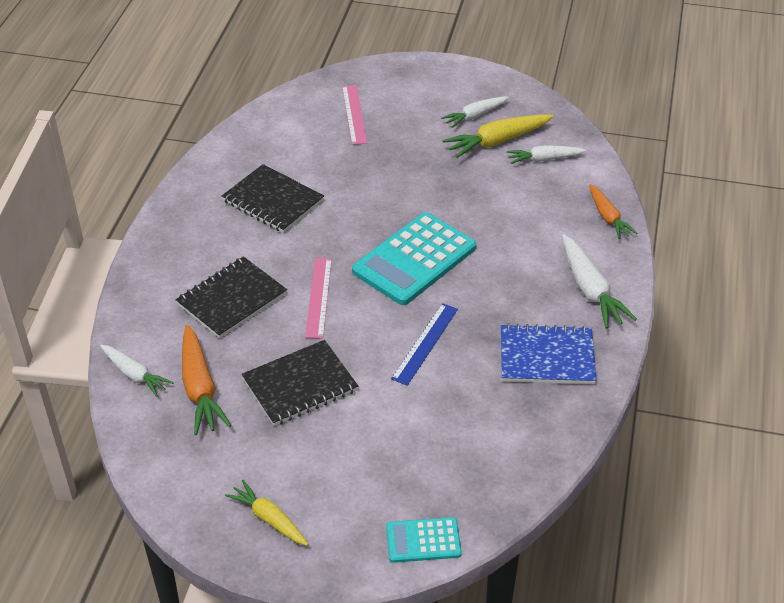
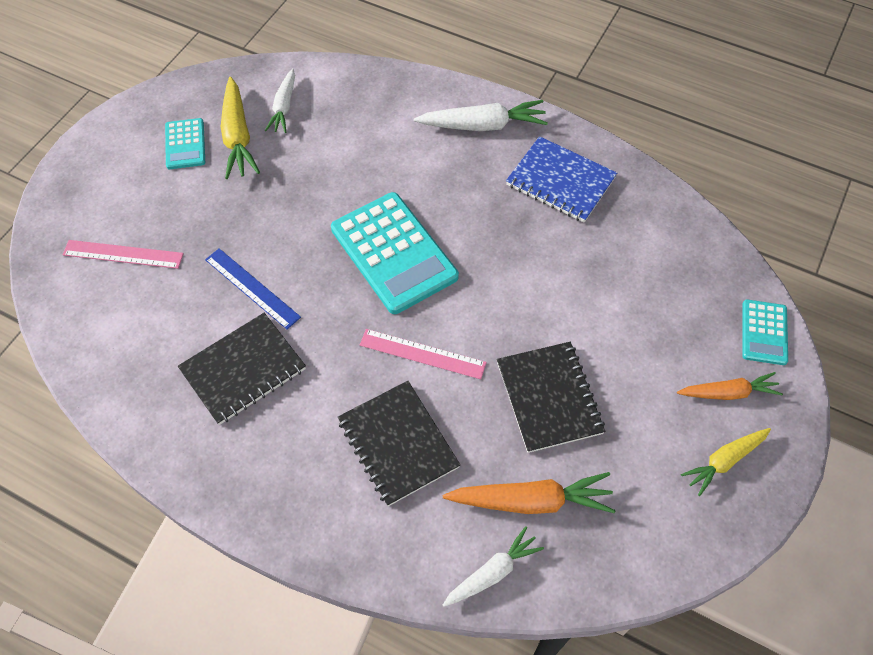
camera: 75 degrees left, 15 degrees up
blue ruler [391,303,458,386] -> blue ruler moved to [205,248,301,329]
white carrot [441,97,509,128] -> turquoise calculator [165,118,205,169]
blue notebook [501,324,597,384] -> blue notebook turned 75 degrees counterclockwise [506,136,617,223]
orange carrot [589,184,637,239] -> orange carrot moved to [677,372,783,400]

